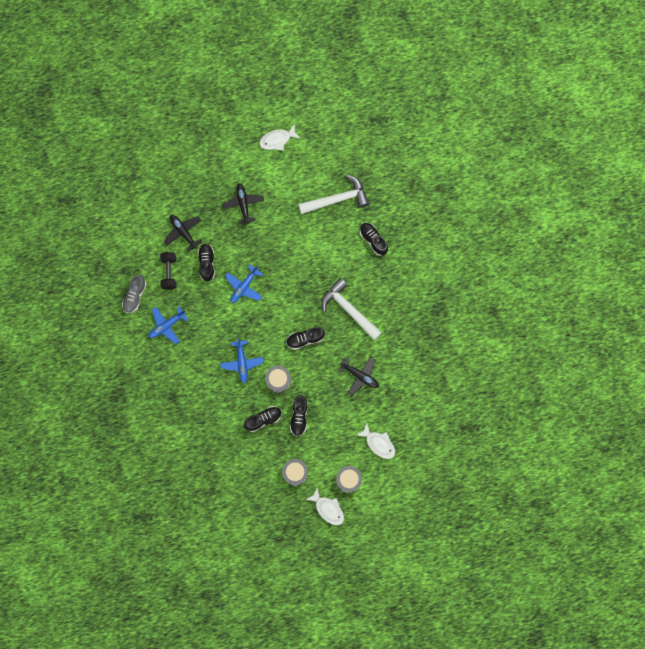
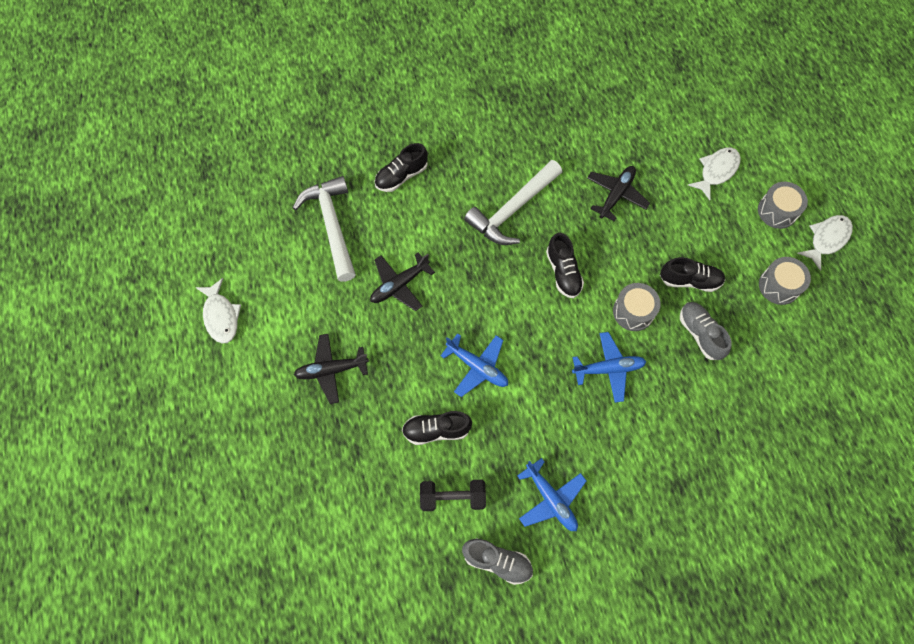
camera: 90 degrees left, 10 degrees down
black plane [164,215,202,252] -> black plane moved to [370,253,435,311]
black shoe [244,406,282,432] -> grey shoe [680,302,732,360]

